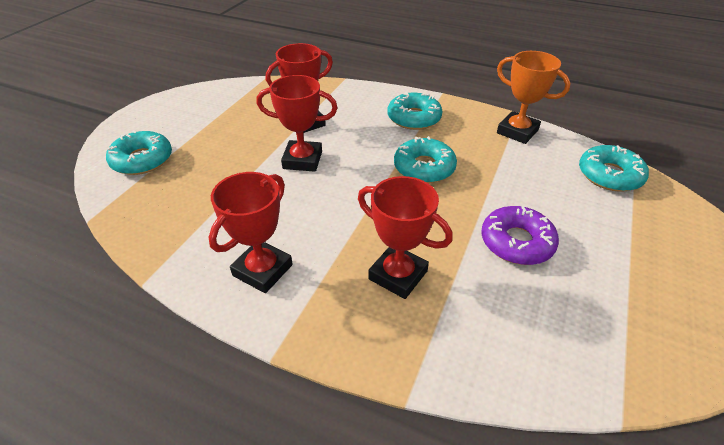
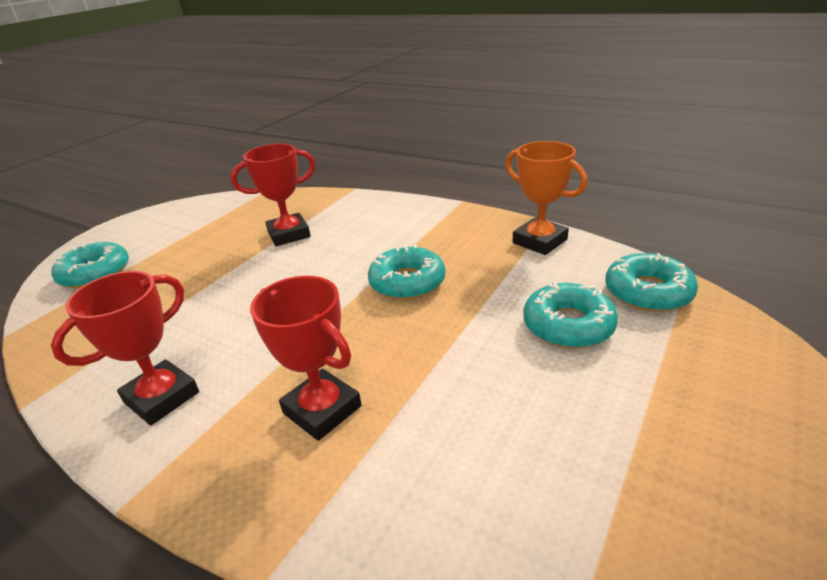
camera: 10 degrees right, 10 degrees down
red trophy [257,75,338,172] -> none
turquoise donut [387,91,443,130] -> turquoise donut moved to [523,281,618,348]
purple donut [481,206,559,265] -> none

